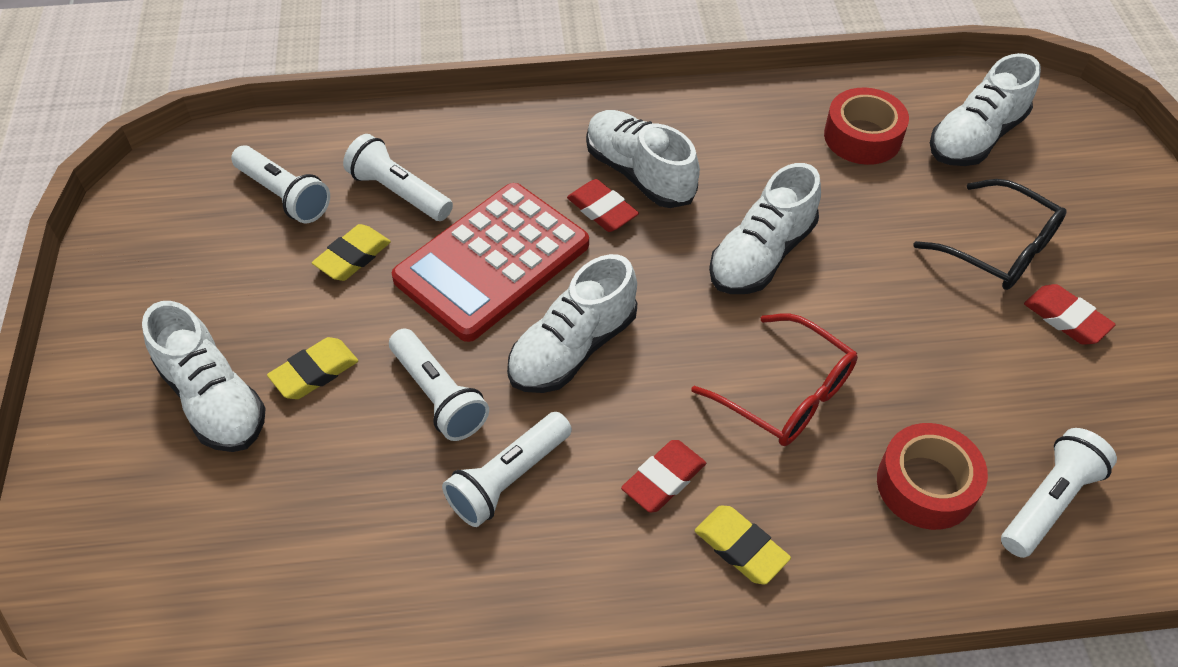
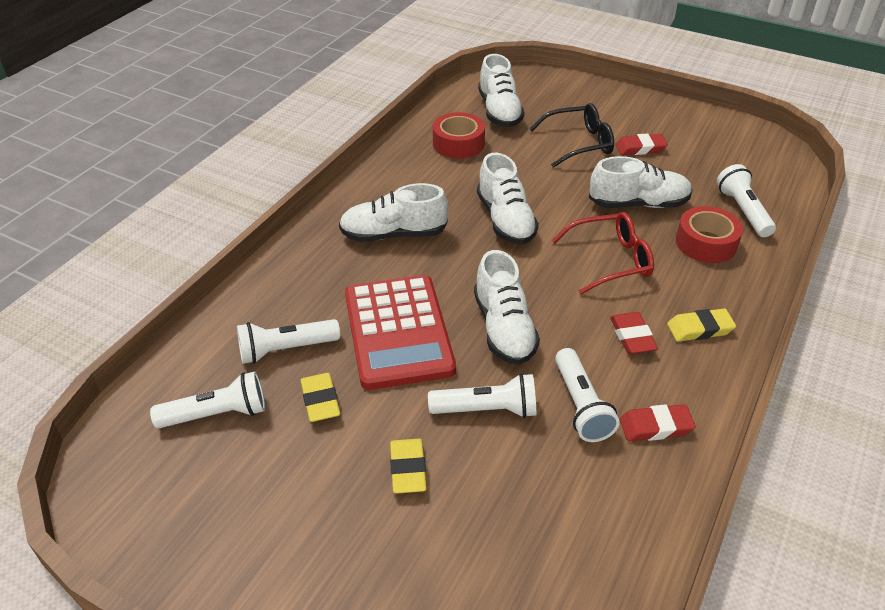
camera: 55 degrees left, 10 degrees down
white shoe [142,301,266,452] -> white shoe moved to [589,156,692,208]
red eraser [567,179,639,232] -> red eraser moved to [620,404,696,441]

